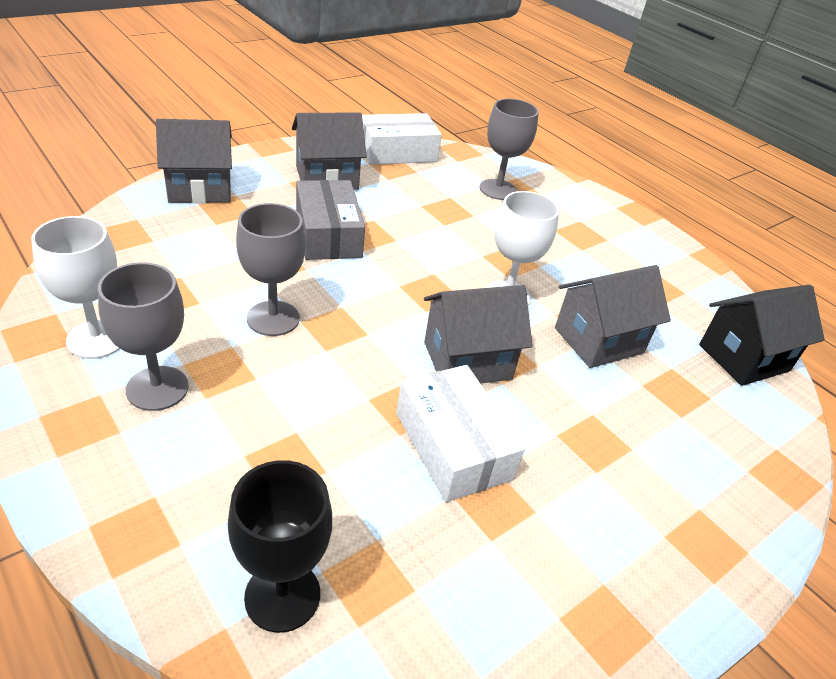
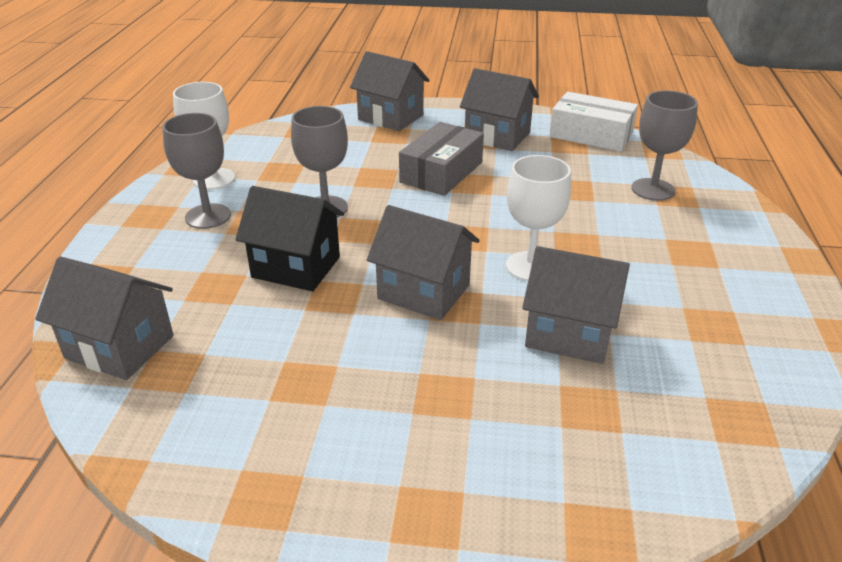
camera: 50 degrees right, 5 degrees down
black goblet [228,460,332,633] -> grey house [35,257,174,380]
white box [396,365,525,502] -> none
black house [699,285,825,386] -> black house moved to [235,186,344,291]

